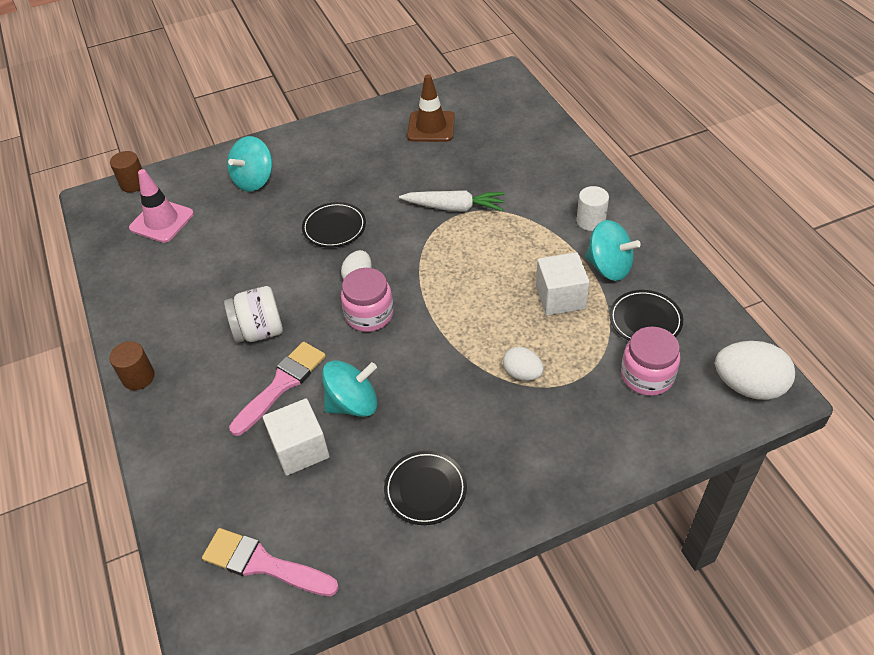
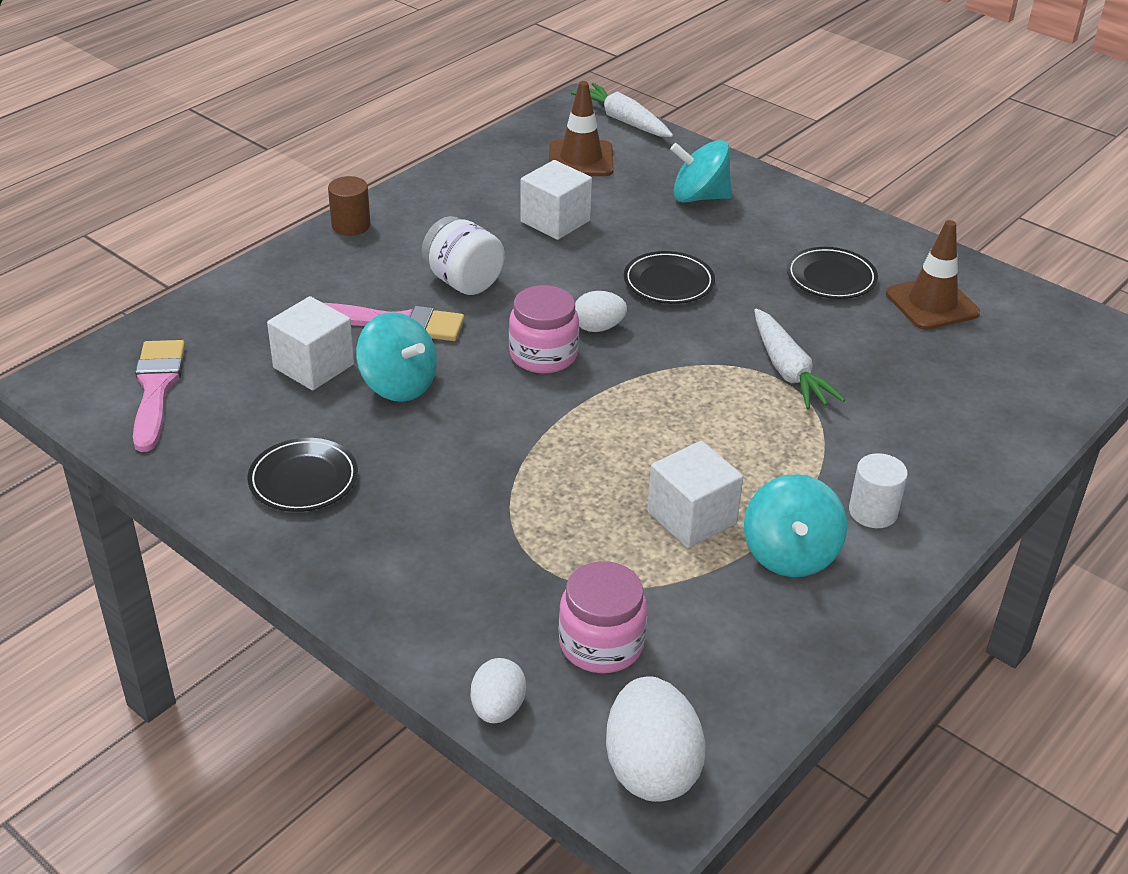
camera: 60 degrees right, 10 degrees down
brown cylinder [110,151,142,192] -> white carrot [571,83,673,137]
pink traffic cone [129,169,194,243] -> brown traffic cone [549,81,614,176]
white egg [503,347,544,381] -> white egg moved to [471,658,526,723]
black plate [609,290,683,341] -> black plate moved to [787,247,878,299]
none -> white cube [520,160,592,240]

